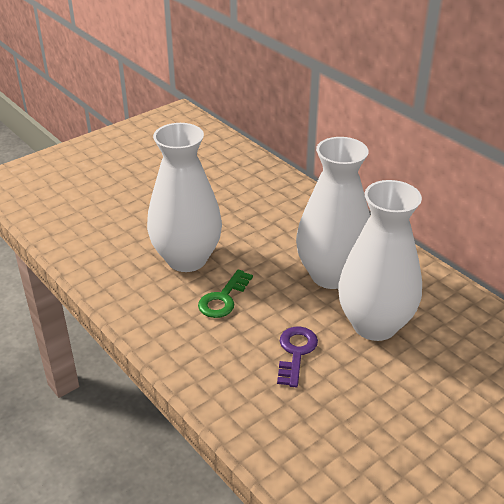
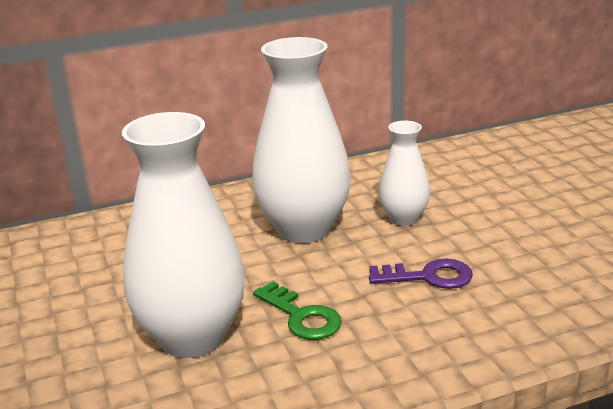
camera: 70 degrees left, 10 degrees down
purple key [277,326,318,387] -> purple key turned 150 degrees clockwise [369,259,473,289]
white vase [338,180,422,341] -> white vase [378,121,430,226], size x0.54

